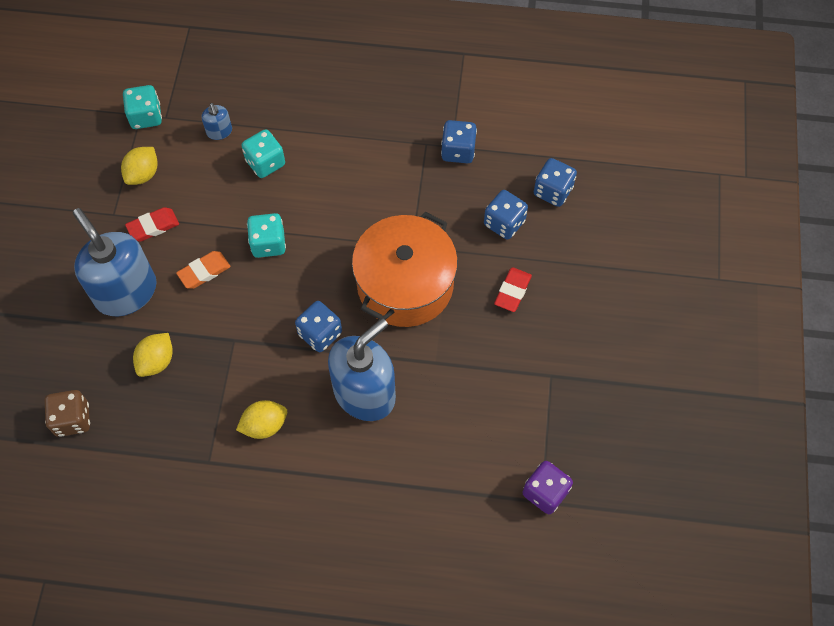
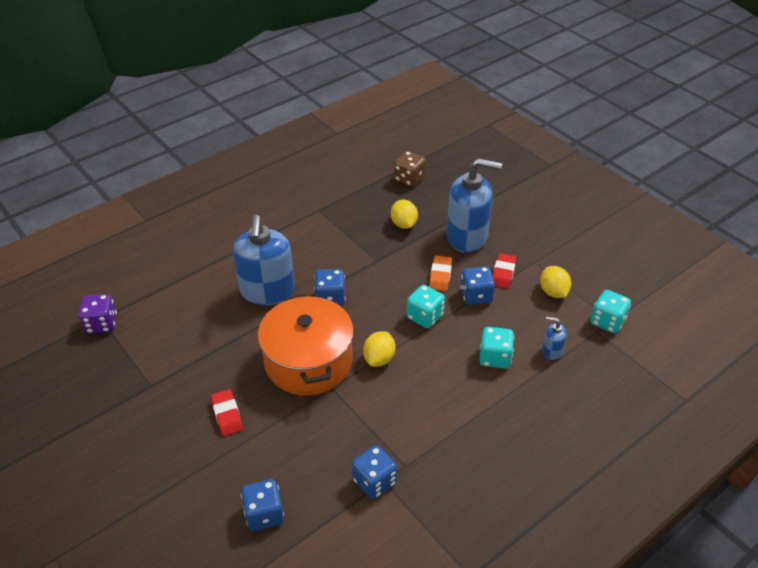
camera: 135 degrees right, 20 degrees down
yellow lemon [236,400,287,439] -> yellow lemon moved to [363,331,395,367]
blue dice [484,190,528,240] -> blue dice moved to [460,266,495,305]

